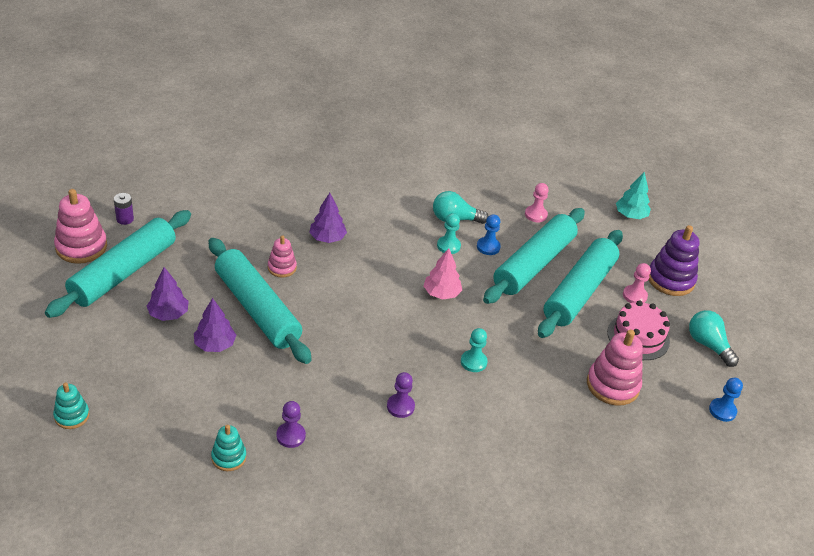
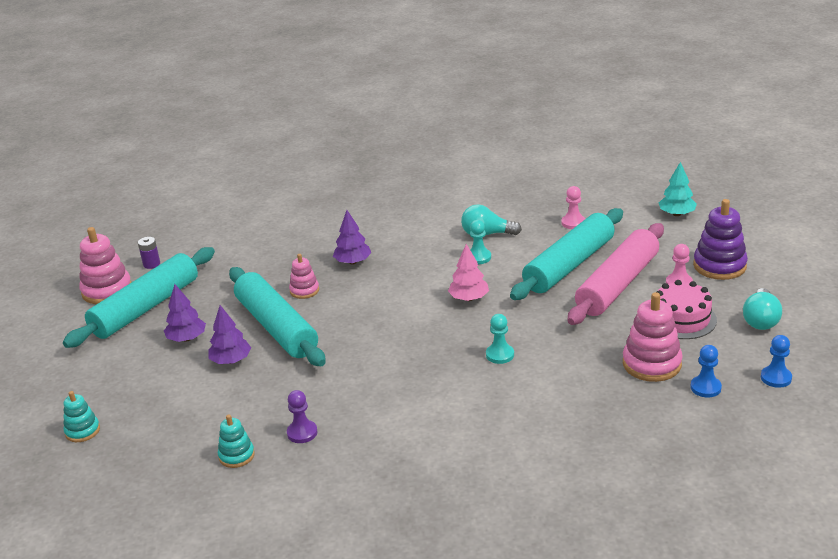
camera: 10 degrees right, 10 degrees down
purple pawn [387,372,415,418] -> none
blue pawn [477,214,501,255] -> blue pawn moved to [690,345,722,398]
turquoise rolling pin [538,230,623,338] -> pink rolling pin [567,223,664,325]
turquoise light bulb [689,310,739,367] -> turquoise light bulb turned 135 degrees counterclockwise [743,288,782,330]

